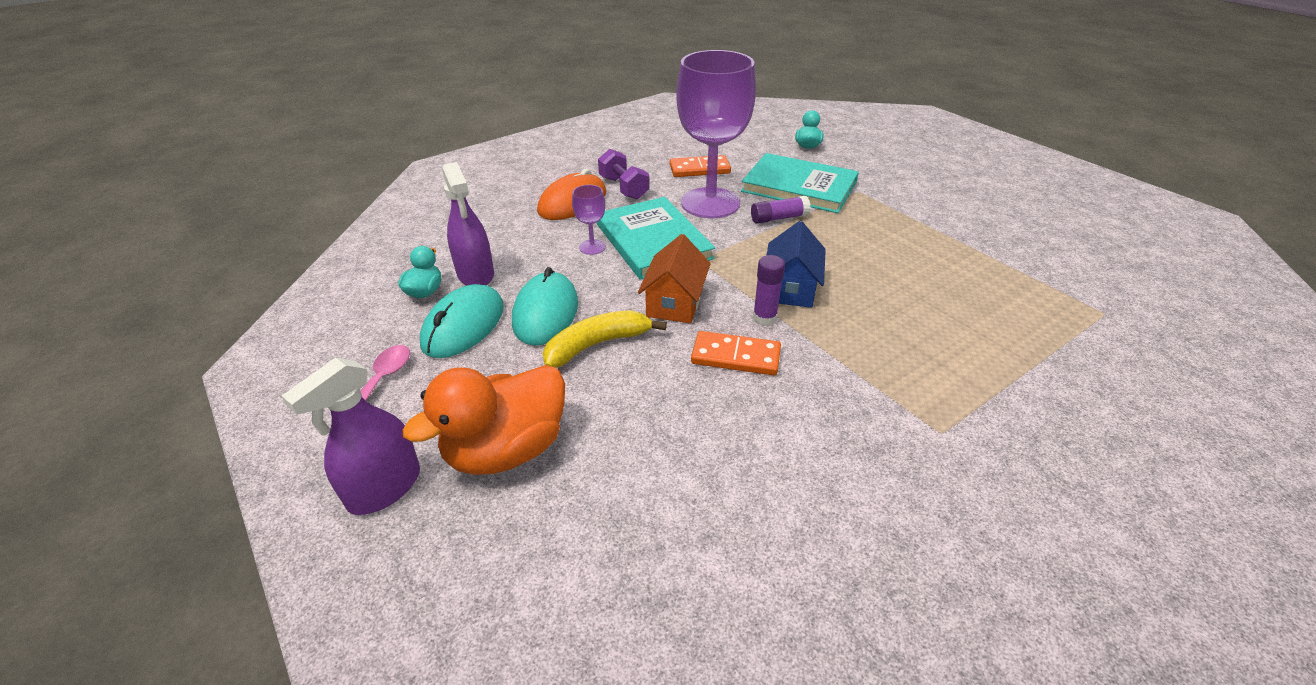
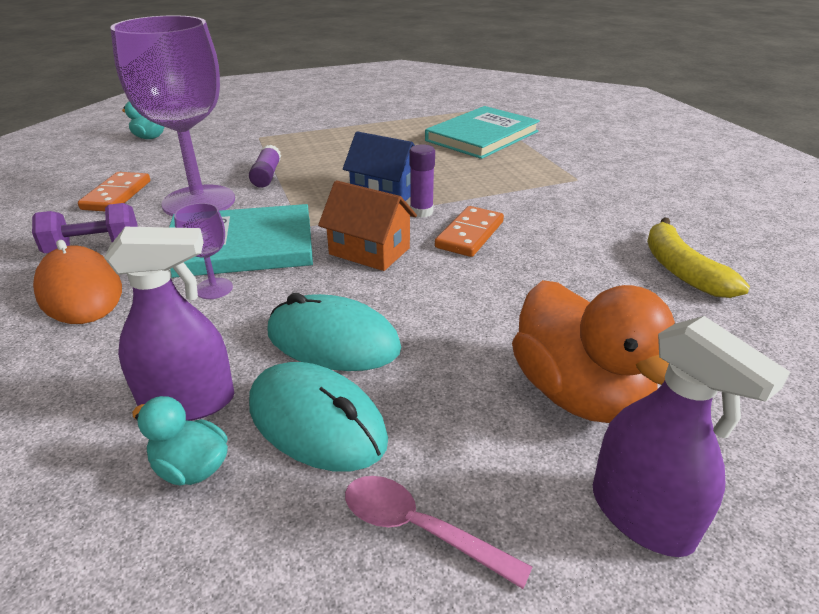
camera: 75 degrees left, 5 degrees down
yellow banana [543,310,667,368] -> yellow banana moved to [647,217,750,298]
turquoise book [741,153,859,213] -> turquoise book moved to [425,106,540,159]

